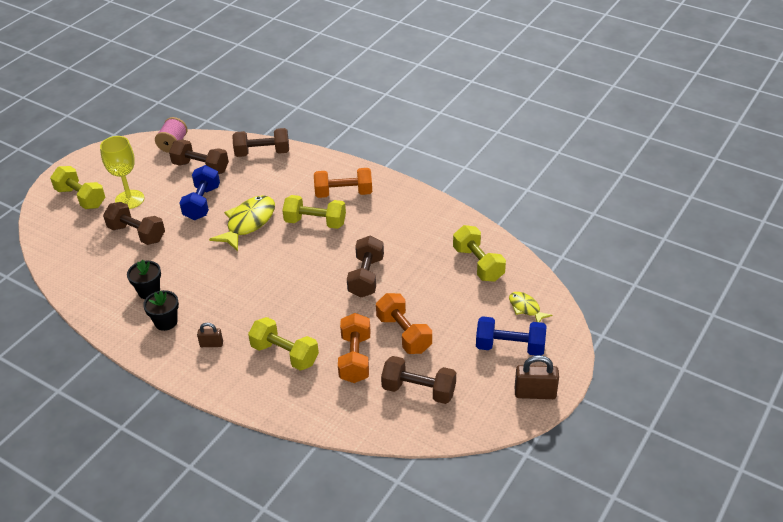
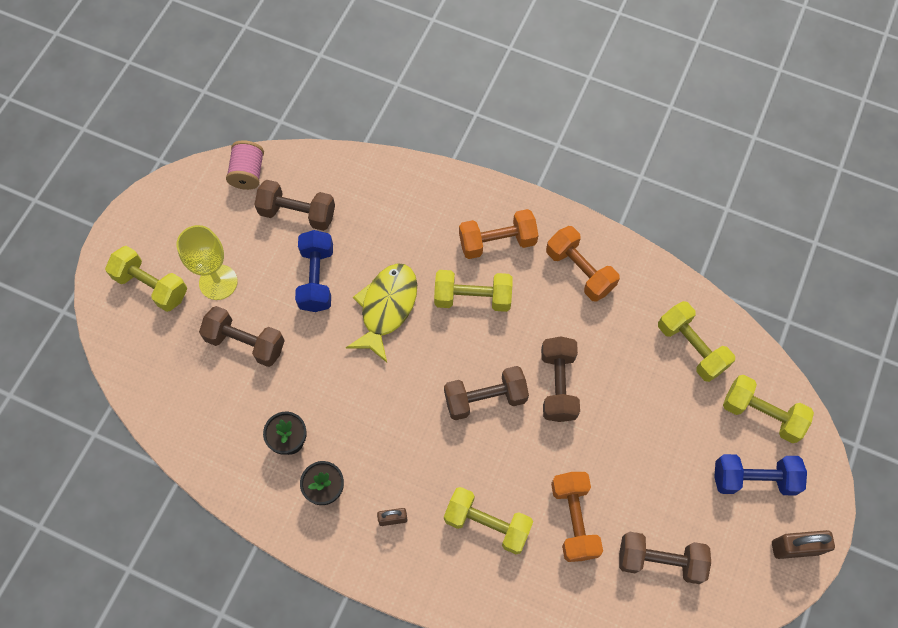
camera: 10 degrees left, 25 degrees up
brown dumbbell [232,128,289,157] -> brown dumbbell moved to [444,366,529,420]
orange dumbbell [376,293,432,354] -> orange dumbbell moved to [546,226,620,302]
yellow fish [509,292,552,322] -> yellow dumbbell [723,375,814,443]

